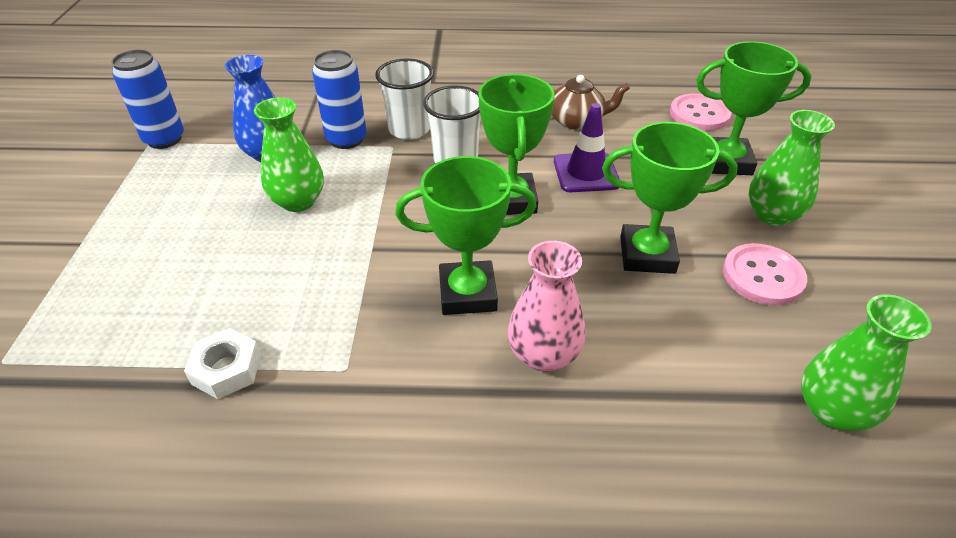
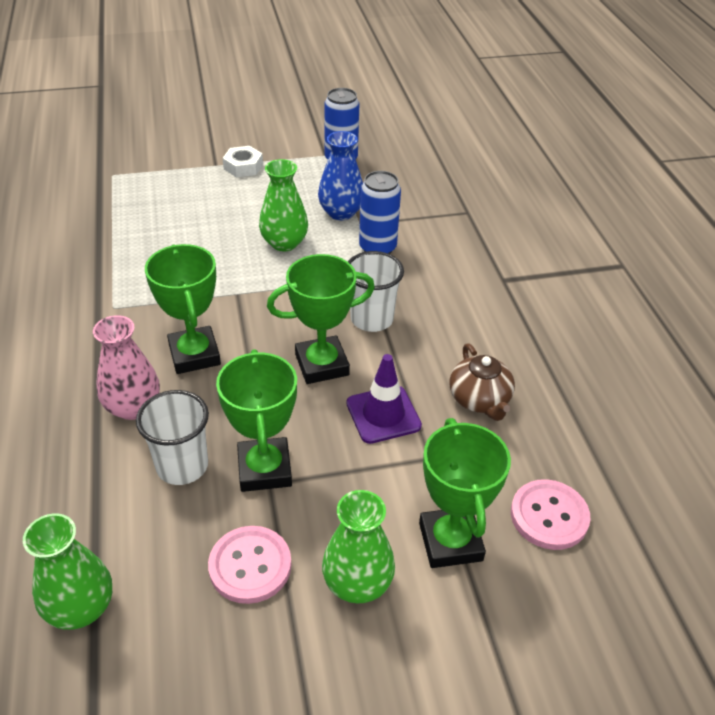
camera: 75 degrees right, 0 degrees up
white nut [184,328,261,399] -> white nut moved to [223,146,263,177]
white cup [375,58,434,140] -> white cup moved to [136,390,209,485]

